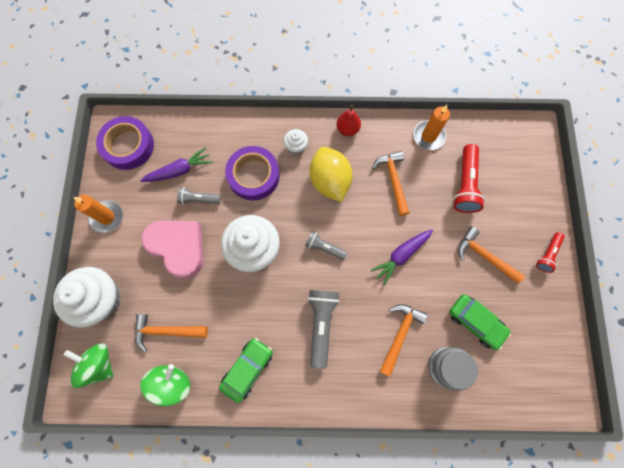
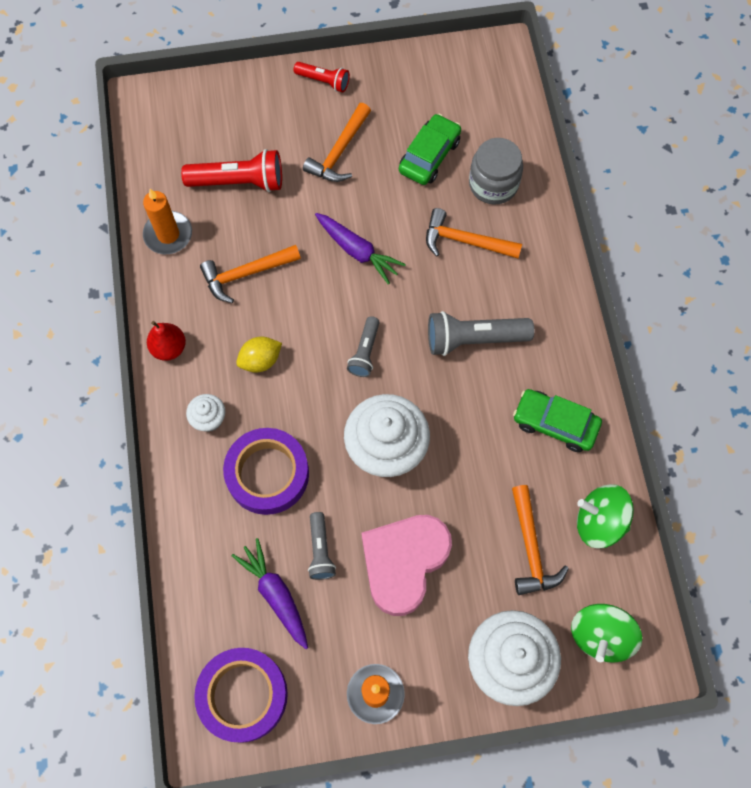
camera: 100 degrees left, 5 degrees down
yellow lemon [310,147,352,202] -> yellow lemon [236,337,282,372], size x0.55

